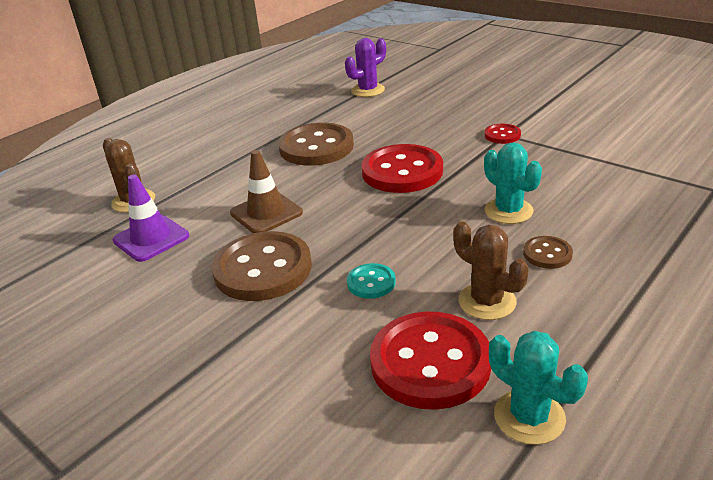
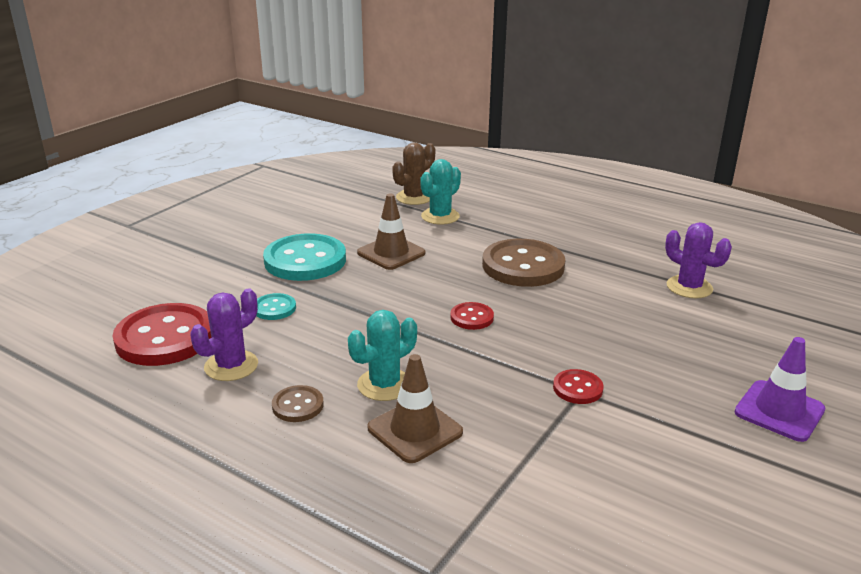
camera: 80 degrees right, 5 degrees down
purple traffic cone [113,175,189,262] -> purple traffic cone moved to [735,337,826,442]
brown button [212,231,312,301] -> turquoise button [263,233,346,281]
red button [362,144,443,193] -> red button [450,302,494,330], size x0.47
brown cactus [453,221,529,320] -> purple cactus [190,289,258,381]
turquoise cactus [489,331,588,445] -> turquoise cactus moved to [420,159,461,225]
none -> brown traffic cone [367,354,463,463]

